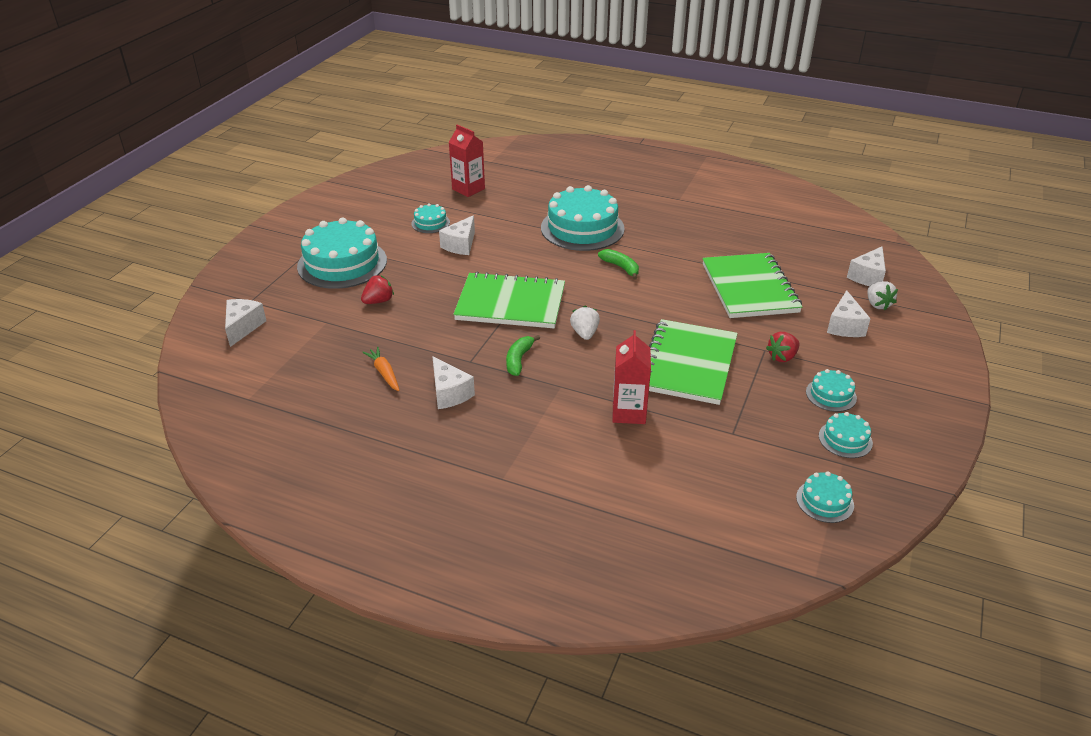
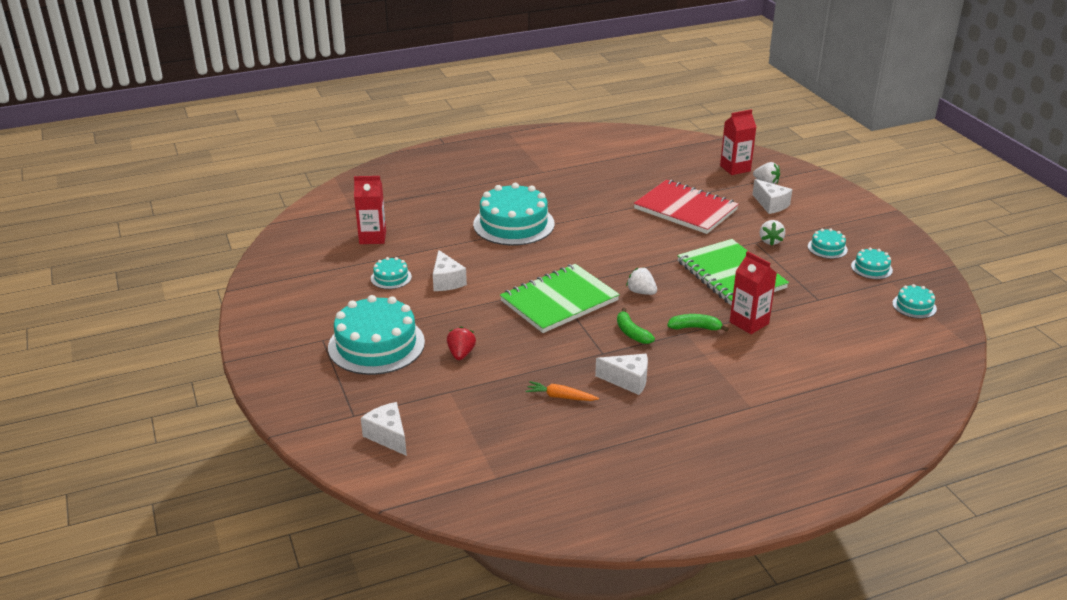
camera: 45 degrees left, 5 degrees down
green banana [598,249,639,280] -> green banana moved to [667,314,729,332]
green notebook [703,253,803,318] -> red notebook [634,180,739,234]
red strawberry [766,332,800,362] -> white strawberry [760,220,785,246]
white cheese [847,246,886,286] -> red carton [720,109,756,175]

